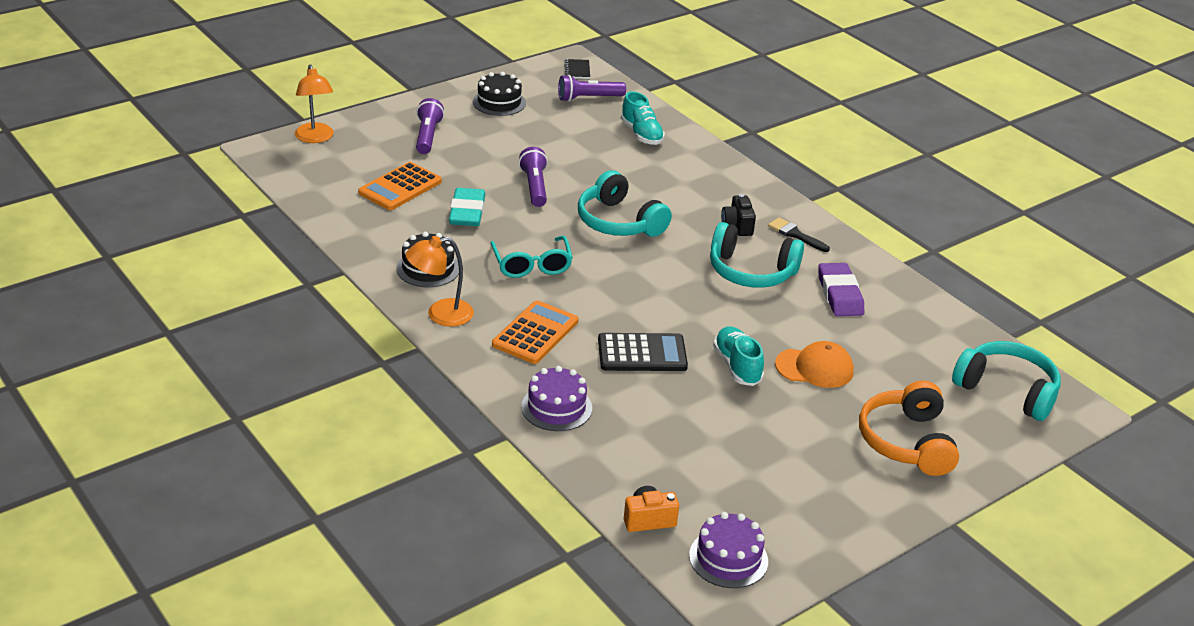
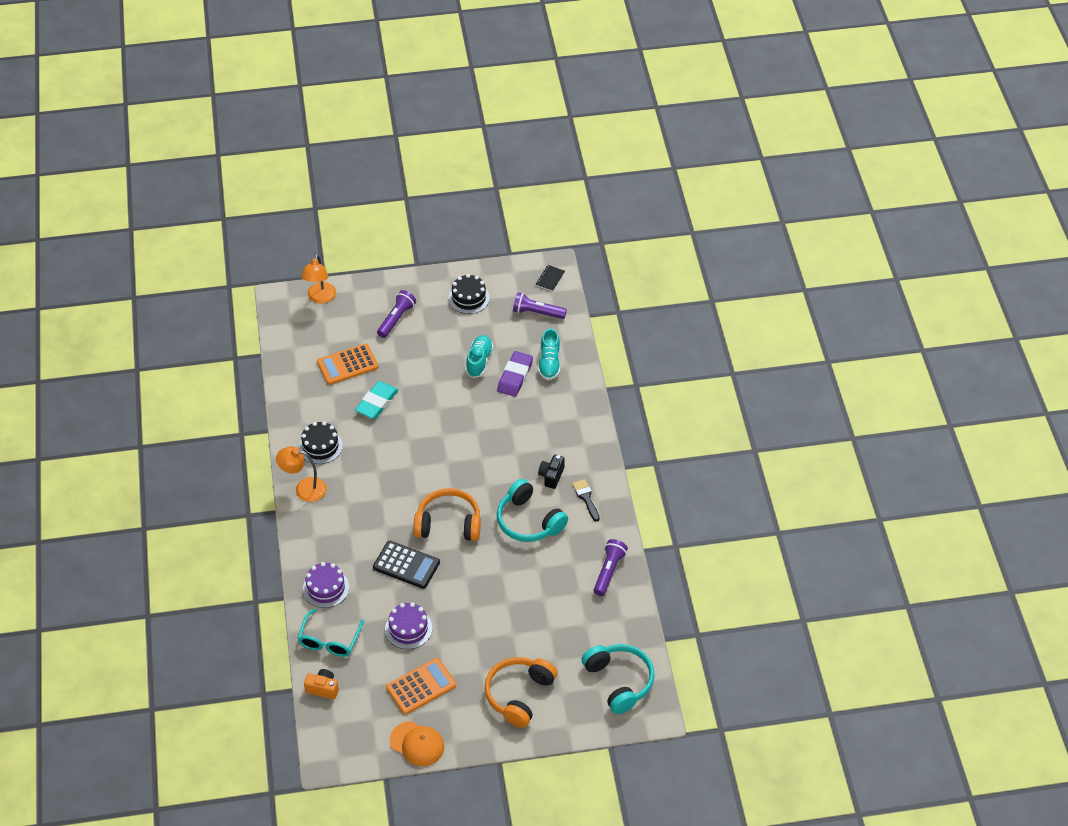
camera: 30 degrees right, 15 degrees up
turquoise glasses [490,236,573,278] -> turquoise glasses moved to [297,609,364,657]
orange calculator [492,300,579,364] -> orange calculator moved to [386,658,456,715]
purple flashlight [519,147,548,207] -> purple flashlight moved to [594,539,628,596]
turquoise headphones [578,170,672,237] -> none
purple cake [689,512,768,588] -> purple cake moved to [385,602,432,649]
turquoise shoe [713,326,764,386] -> turquoise shoe moved to [466,335,493,378]
orange cap [775,341,854,388] -> orange cap moved to [390,721,444,766]
purple eraser [818,263,864,316] -> purple eraser moved to [497,351,533,397]
none -> orange headphones [414,488,481,541]

